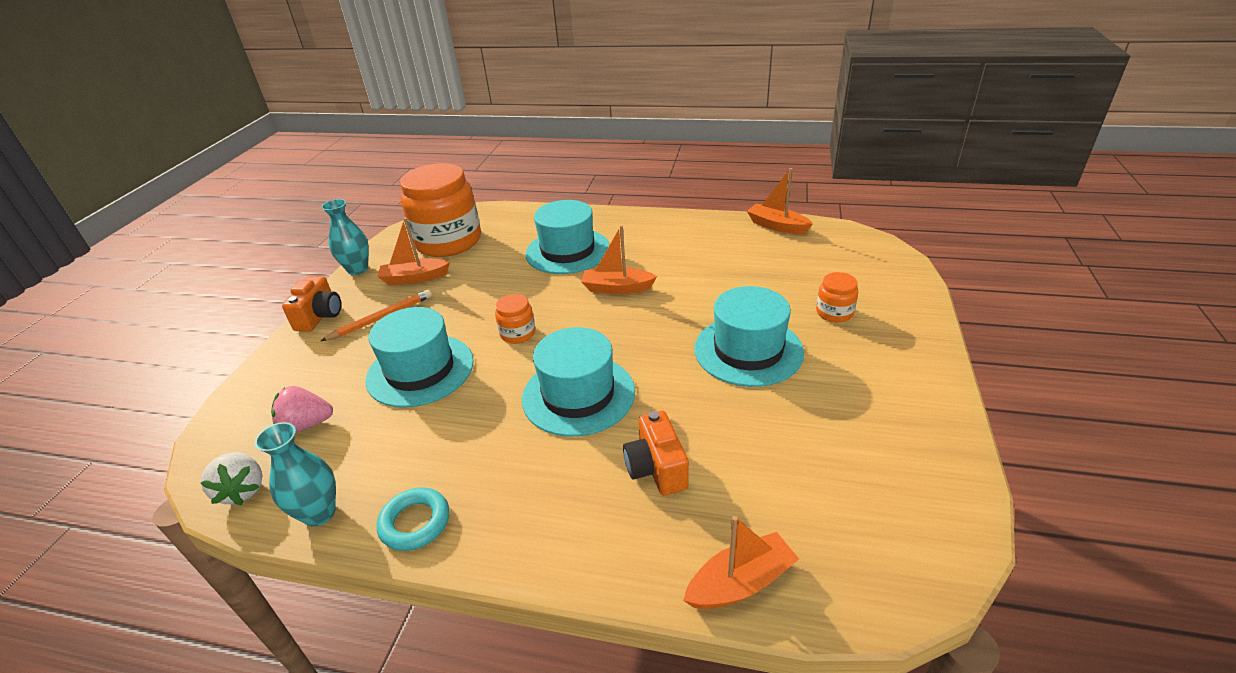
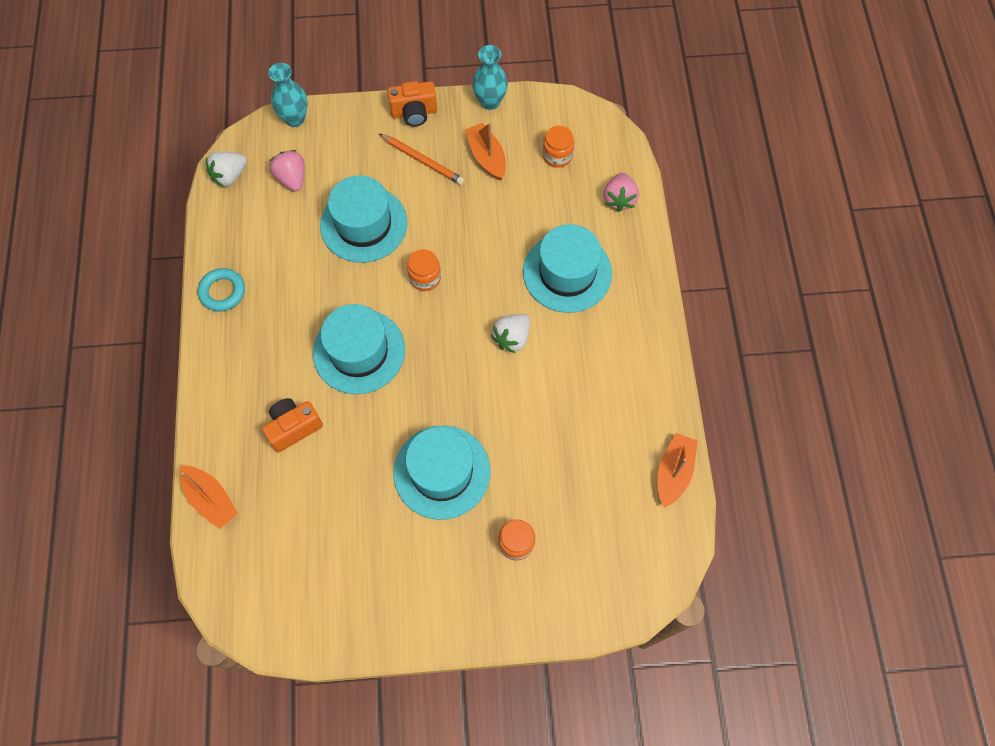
camera: 70 degrees right, 30 degrees up
turquoise vase [254,422,336,526] -> turquoise vase moved to [268,63,308,127]
orange jar [400,163,481,257] -> orange jar [542,125,574,168], size x0.43
orange boat [581,225,657,294] -> white strawberry [491,314,530,353]
none -> pink strawberry [604,173,639,212]

